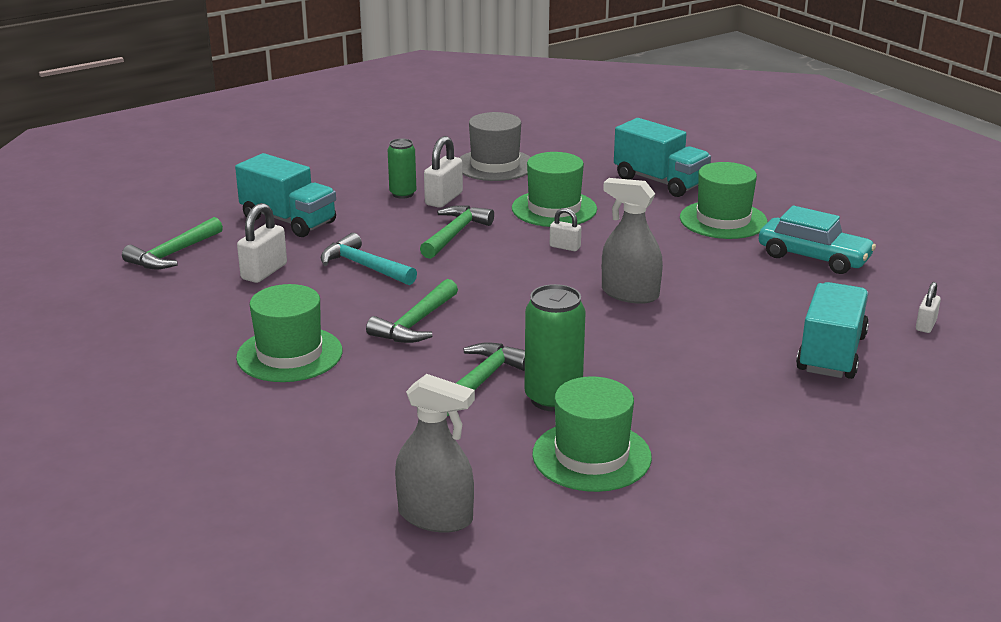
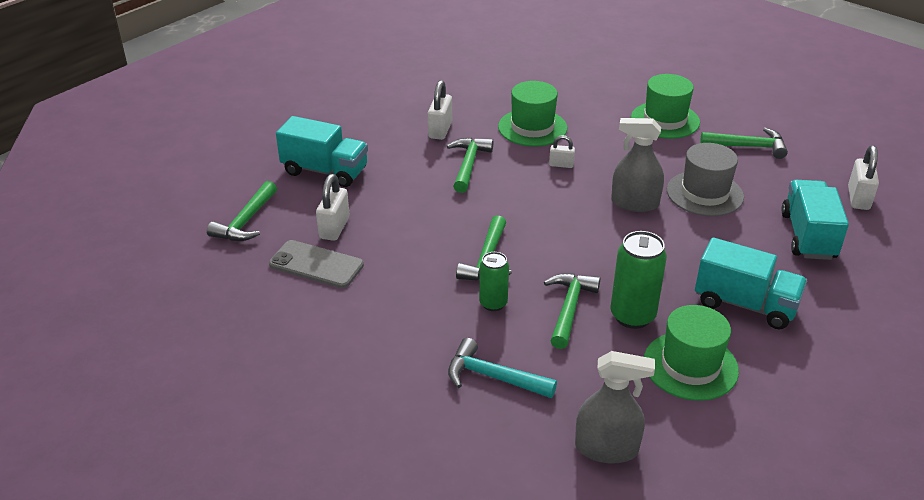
camera: 15 degrees left, 10 degrees up
green hat [236,284,343,382] -> none
turquoise hammer [321,233,417,285] -> turquoise hammer moved to [448,338,557,398]
green can [388,138,416,199] -> green can moved to [479,252,509,311]
grey hat [459,112,530,181] -> grey hat moved to [667,143,744,216]
turquoise truck [614,118,711,197] -> turquoise truck moved to [695,237,807,329]
turquoise car [759,205,876,274] -> green hammer [700,128,788,159]
white padlock [916,282,941,333] -> white padlock [848,145,879,210], size x1.66
none -> grey phone [269,240,364,288]

